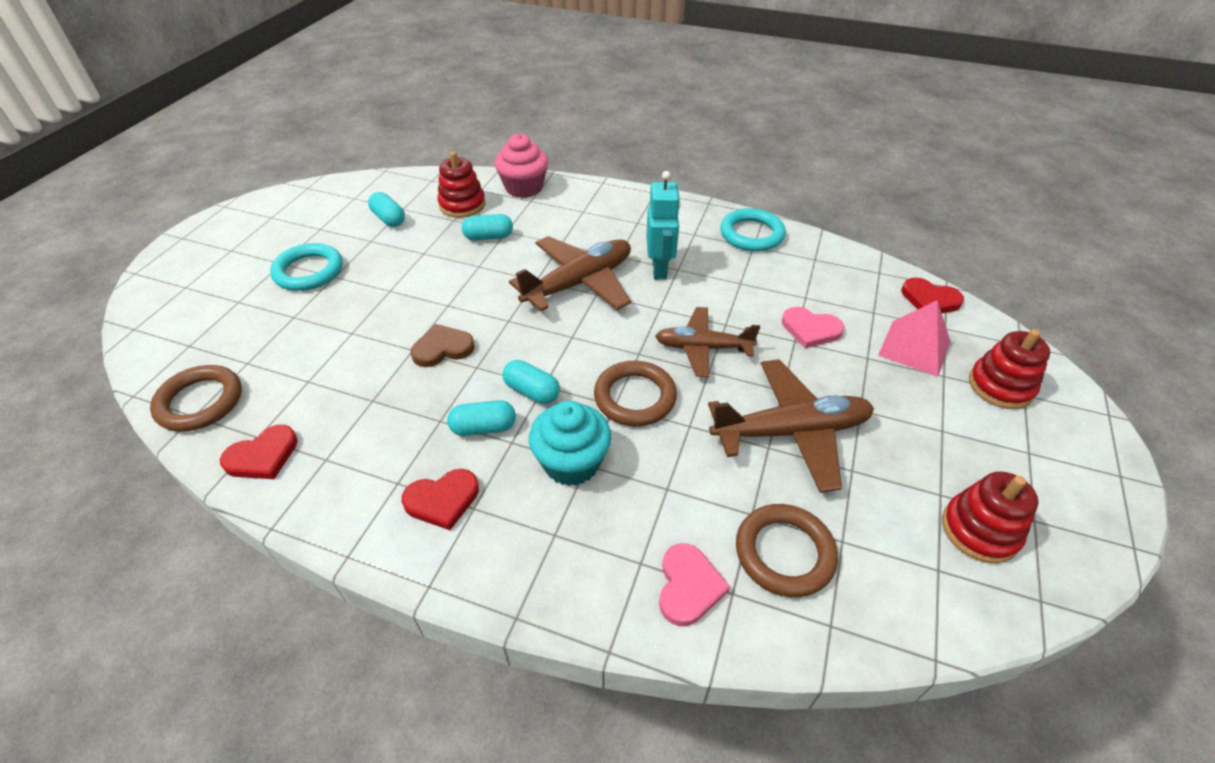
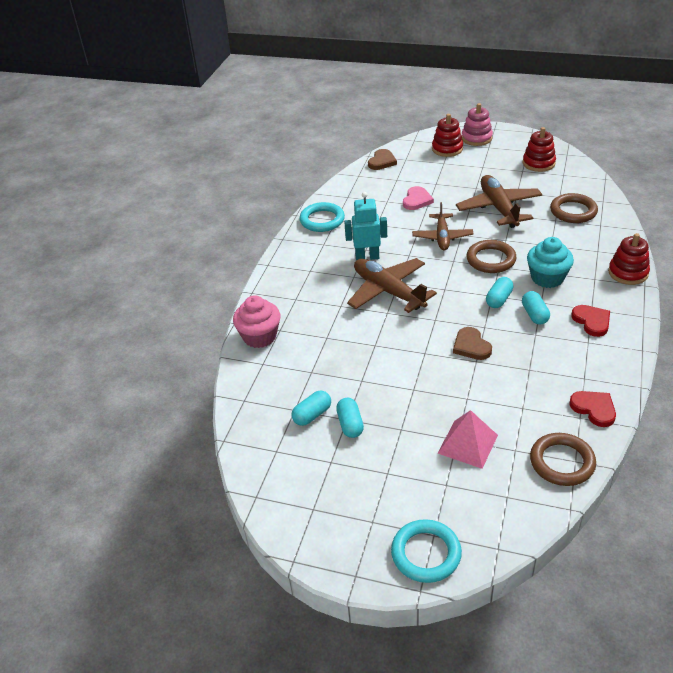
camera: 90 degrees left, 5 degrees down
turquoise ring [270,243,343,291] -> turquoise ring moved to [391,519,462,583]
red stacking toy [437,151,486,218] -> red stacking toy moved to [608,233,650,285]
turquoise capsule [462,214,513,241] -> turquoise capsule moved to [336,398,364,438]
pink heart [659,543,730,626] -> none
pink pyramid [878,300,950,377] -> pink pyramid moved to [438,410,498,469]
red heart [902,277,964,313] -> brown heart [368,149,397,170]
none -> pink stacking toy [462,103,493,146]

